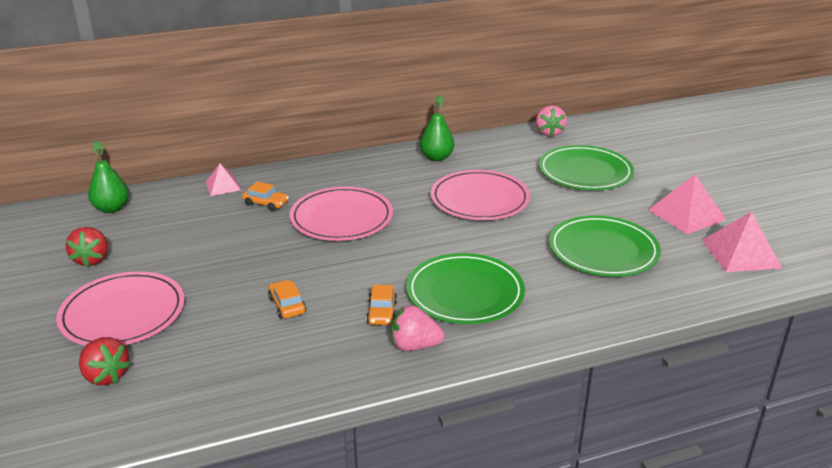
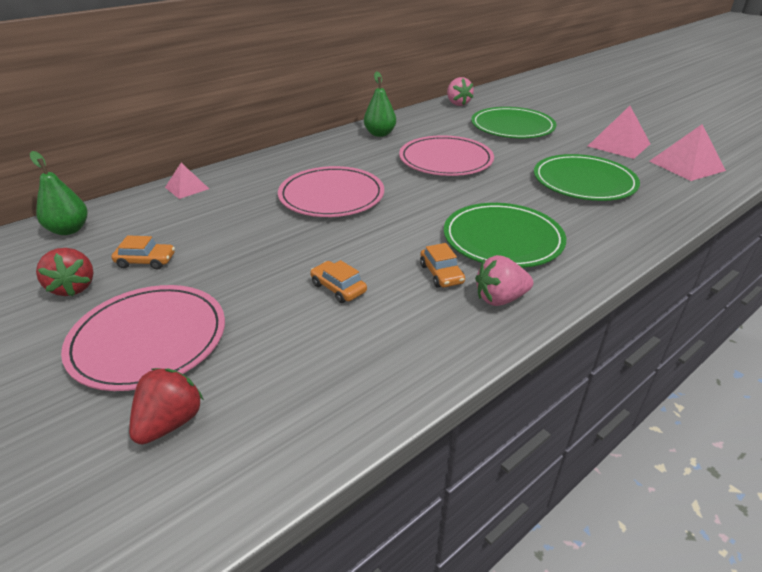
camera: 20 degrees left, 5 degrees up
red strawberry [79,337,131,386] -> red strawberry turned 90 degrees counterclockwise [129,368,204,445]
orange car [242,181,289,211] -> orange car moved to [112,235,175,270]

